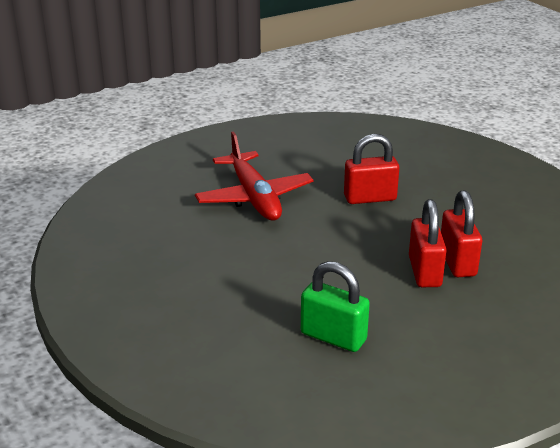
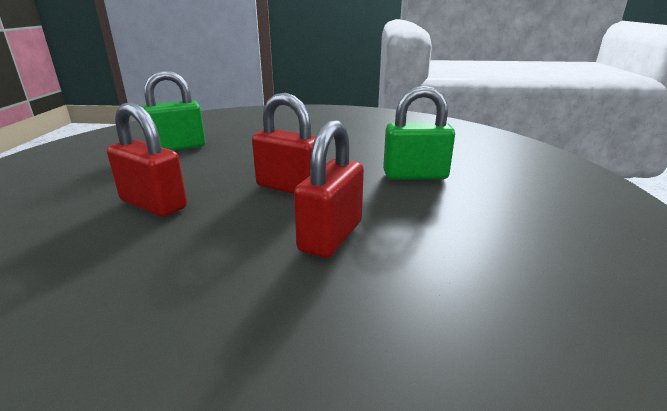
camera: 125 degrees right, 5 degrees down
red plane [195,132,314,220] -> green padlock [383,86,455,180]
red padlock [441,190,482,277] -> red padlock moved to [252,93,316,194]

